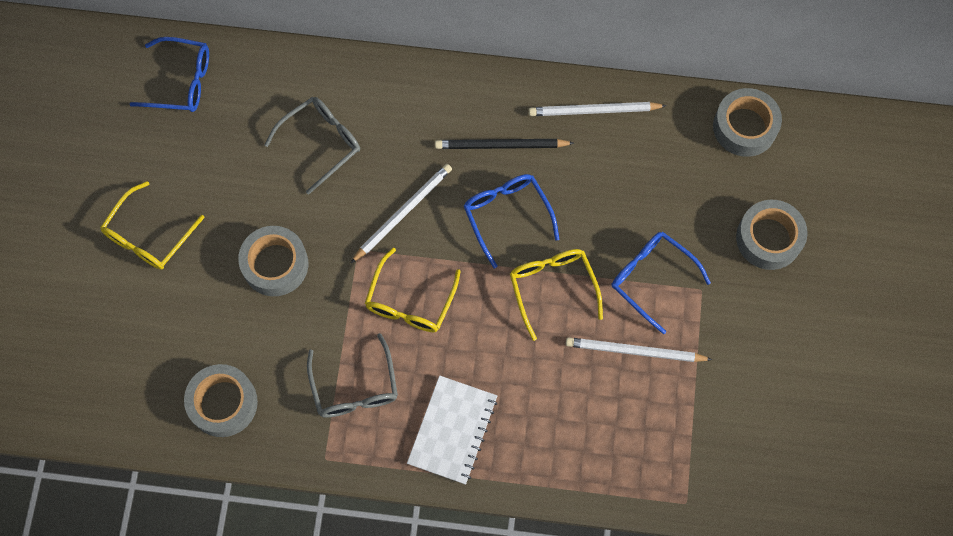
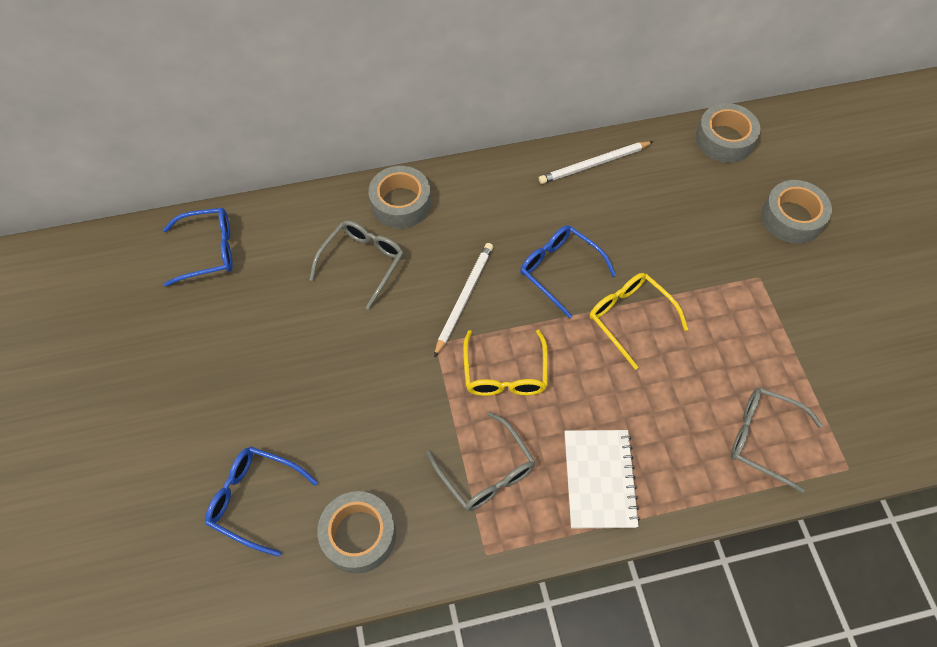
camera: 20 degrees left, 10 degrees down
yellow glasses [100,181,205,270] -> none
grey tape [238,226,308,296] -> grey tape moved to [369,166,431,228]
black pencil [435,139,574,149] -> none
white pencil [566,337,713,362] -> none
blue glasses [611,232,711,334] -> blue glasses moved to [205,446,318,557]
none -> grey glasses [731,387,823,493]

